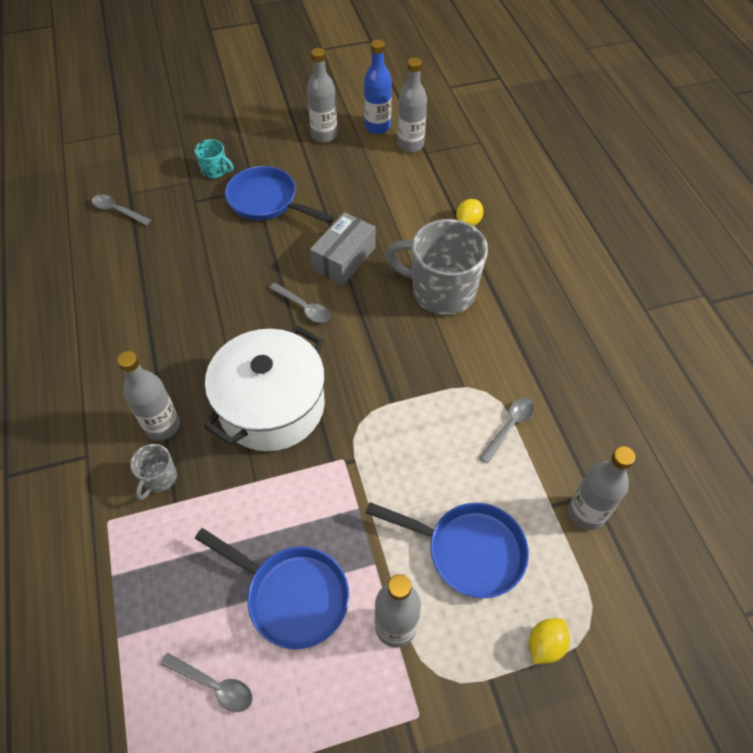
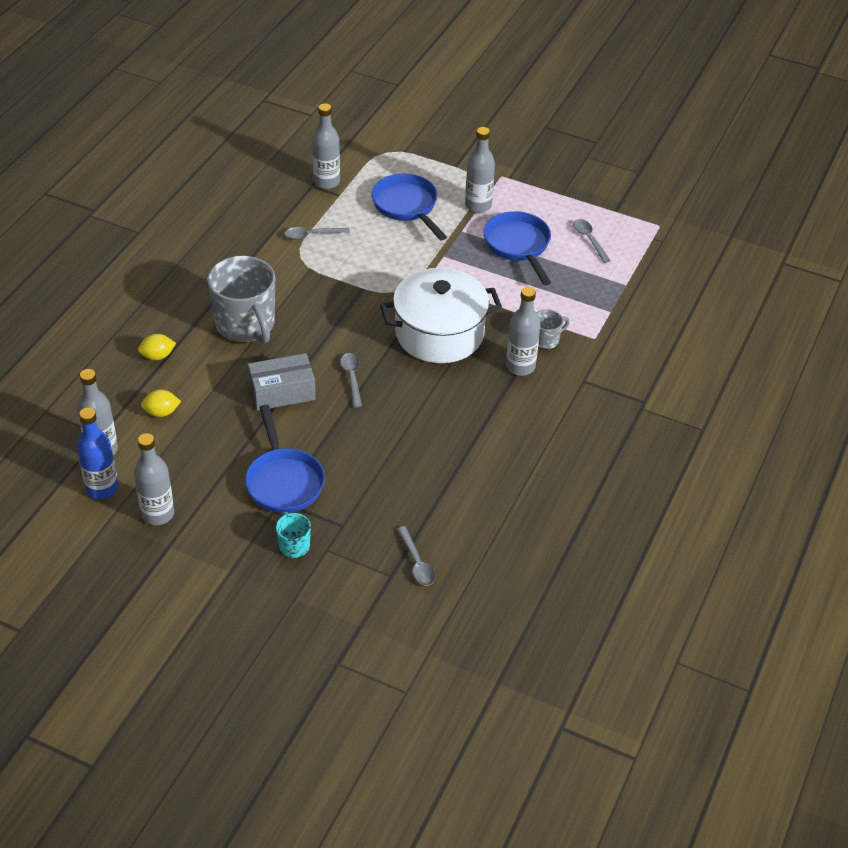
camera: 140 degrees left, 10 degrees down
yellow lemon [529,618,570,664] -> yellow lemon moved to [141,389,181,417]

